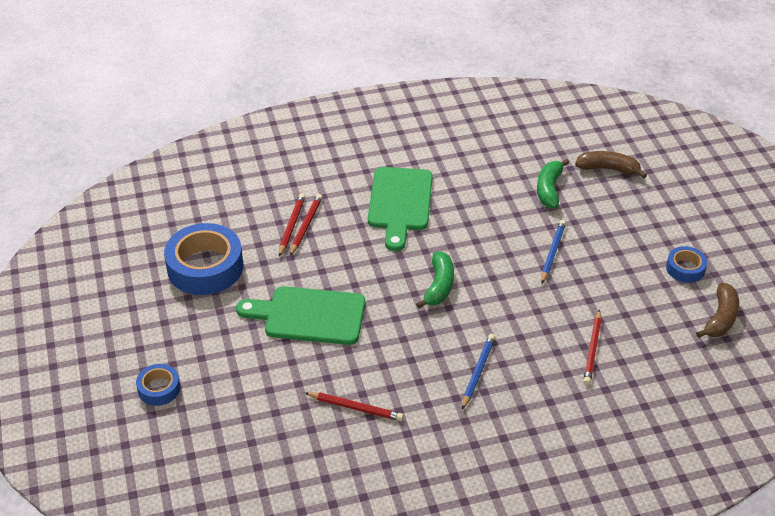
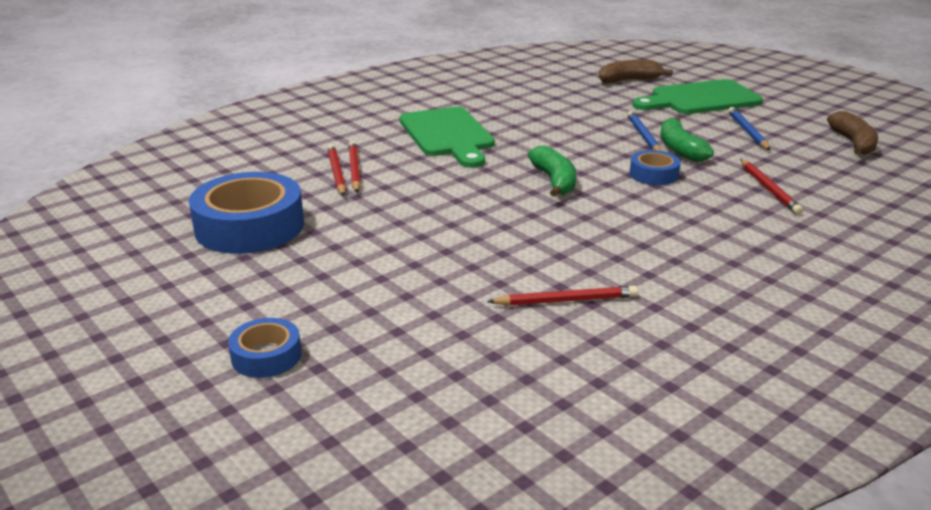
camera: 25 degrees left, 15 degrees down
green cutting board [236,286,365,345] -> green cutting board moved to [632,79,763,114]
blue pencil [462,334,496,410] -> blue pencil moved to [728,107,770,150]
green banana [537,159,569,208] -> green banana moved to [660,118,714,162]
blue tape [666,246,707,283] -> blue tape moved to [630,150,681,185]

